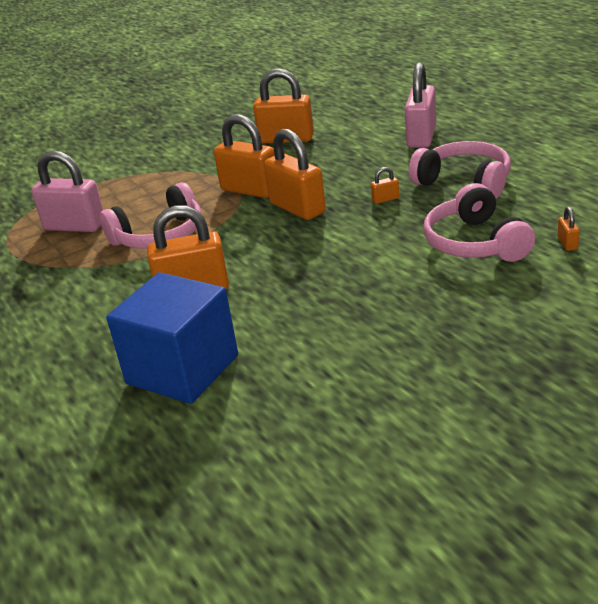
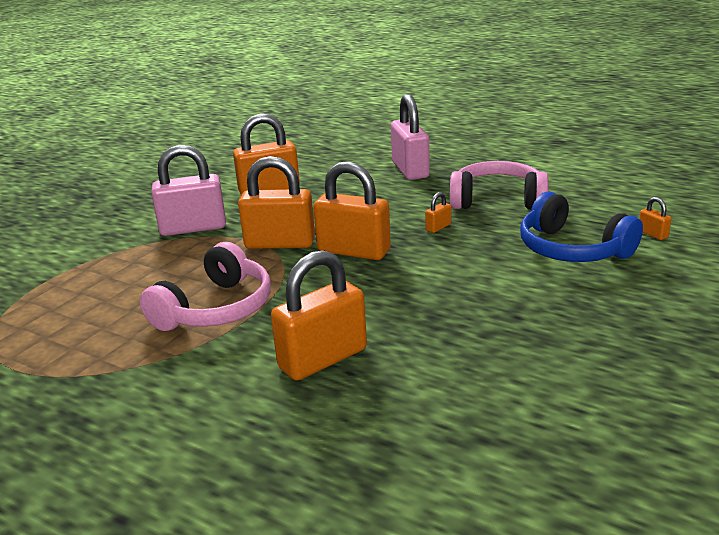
camera: 30 degrees left, 5 degrees down
pink padlock [31,150,103,232] -> pink padlock moved to [151,145,226,236]
blue cube [106,272,238,404] -> none
pink headphones [424,183,535,262] -> blue headphones [520,191,643,262]

